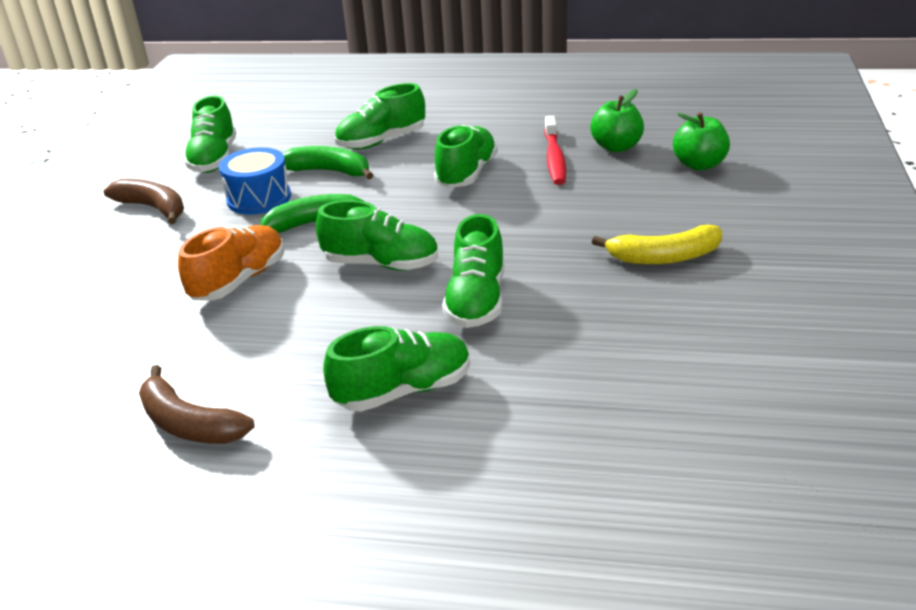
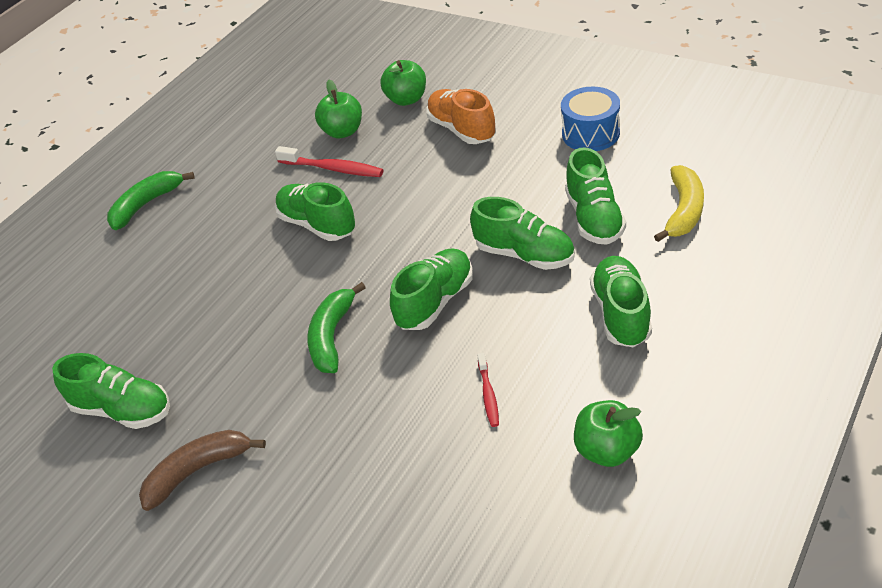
camera: 65 degrees left, 10 degrees up
brown banana [139,365,255,444] -> green apple [574,400,643,467]
orange shoe [178,225,284,301] -> orange shoe moved to [426,89,496,144]
blue drum [219,147,291,215] -> blue drum moved to [561,87,620,151]
green banana [283,146,373,179] -> green banana moved to [107,171,195,230]
green shoe [335,83,425,150] -> green shoe moved to [565,147,626,245]
yellow banana [592,225,722,265] -> yellow banana moved to [654,165,704,242]
none -> red toothbrush [477,353,499,427]

